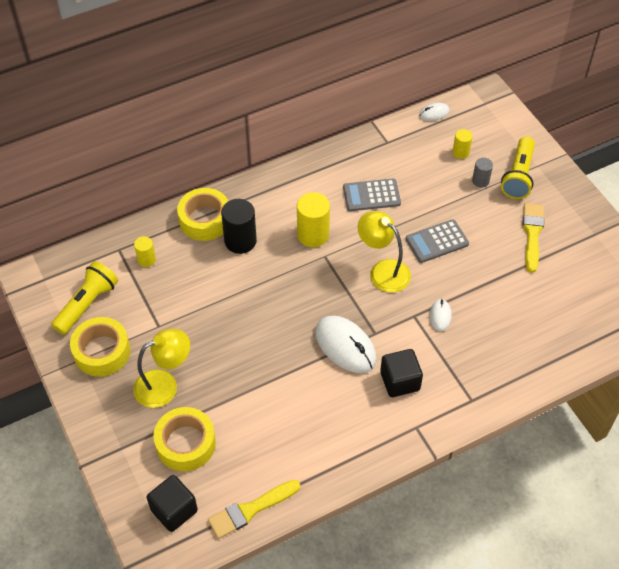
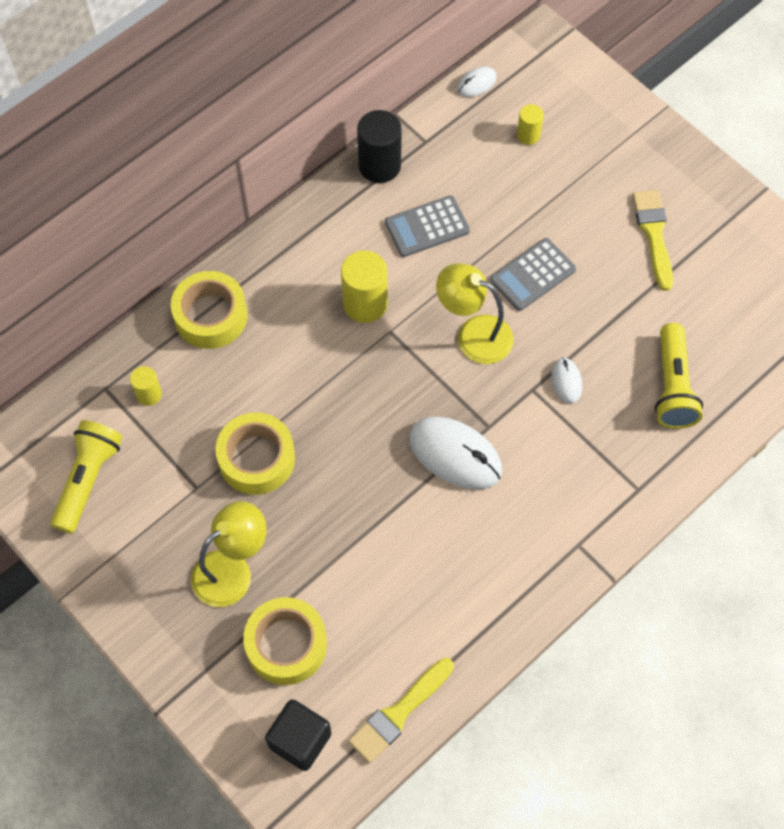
camera: 15 degrees left, 10 degrees up
yellow tape [70,317,130,377] -> yellow tape moved to [215,412,295,495]
black cylinder [221,199,257,254] -> black cylinder moved to [357,110,402,183]
black cube [380,349,423,397] -> none
grey cylinder [472,158,493,187] -> none
yellow flashlight [501,137,535,199] -> yellow flashlight moved to [655,323,703,429]

